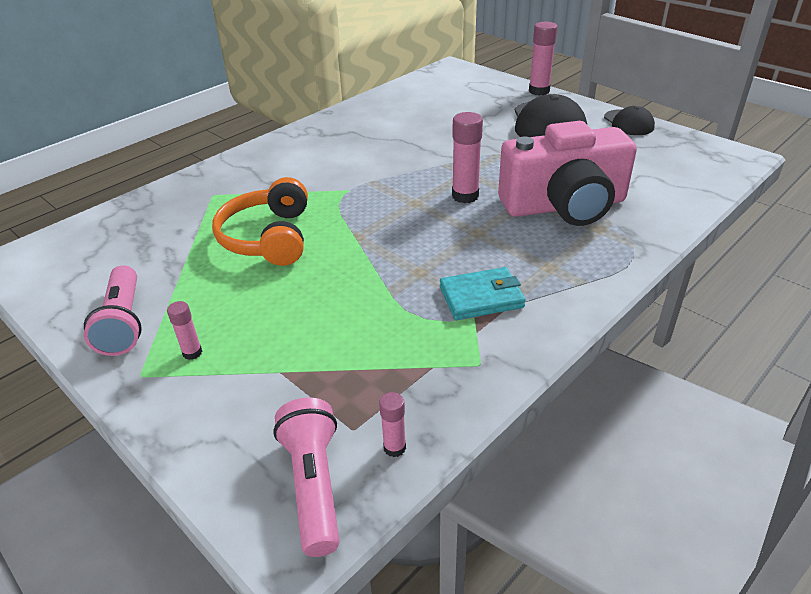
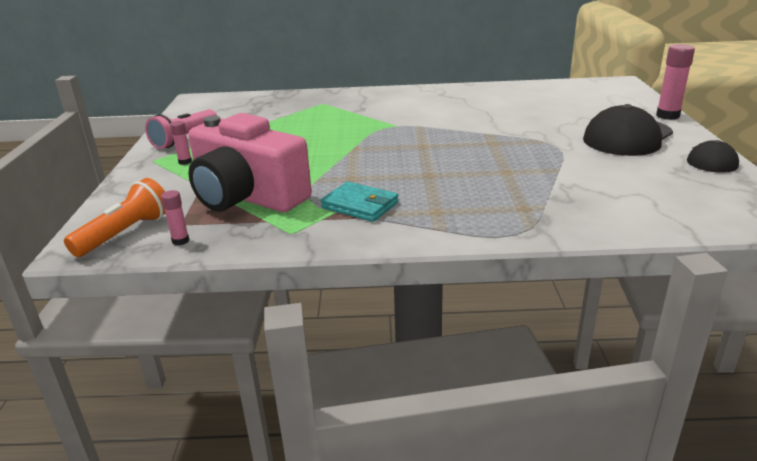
camera: 45 degrees right, 10 degrees down
orange headphones [212,177,308,266] -> none
pink flashlight [273,398,340,557] -> orange flashlight [64,178,165,257]
pink glue stick [452,112,483,203] -> none
pink camera [498,121,637,226] -> pink camera moved to [188,113,312,212]

